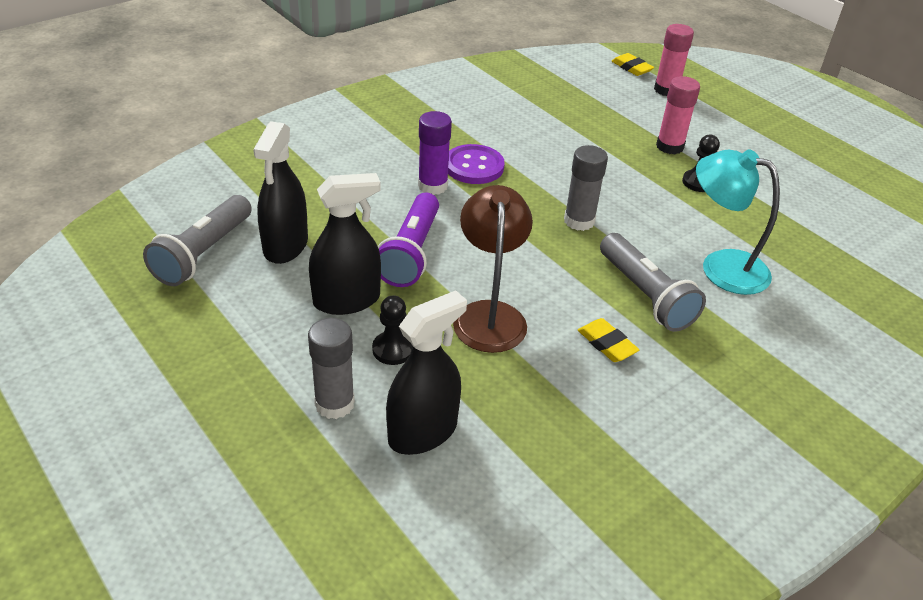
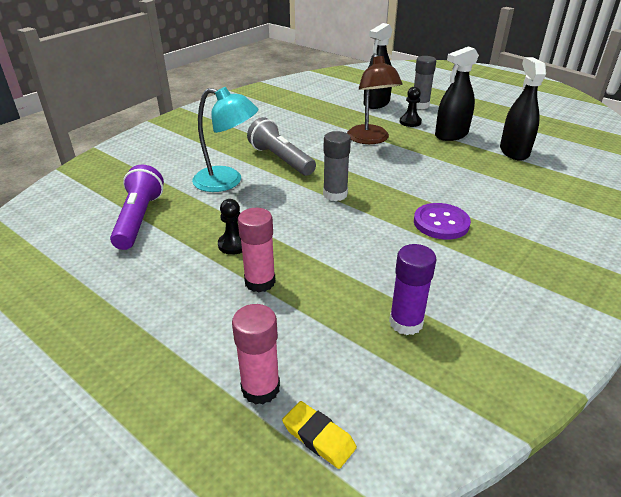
camera: 170 degrees right, 5 degrees down
grey flashlight [143,195,252,286] -> none
purple flashlight [378,193,439,287] -> purple flashlight moved to [110,165,164,250]
purple glue stick [418,111,452,195] -> purple glue stick moved to [389,244,436,335]
yellow eraser [578,318,639,362] -> none

